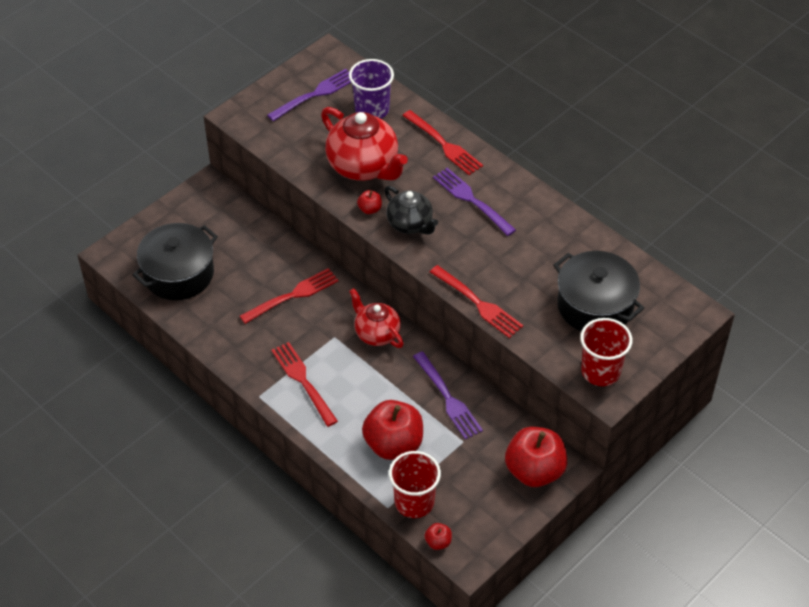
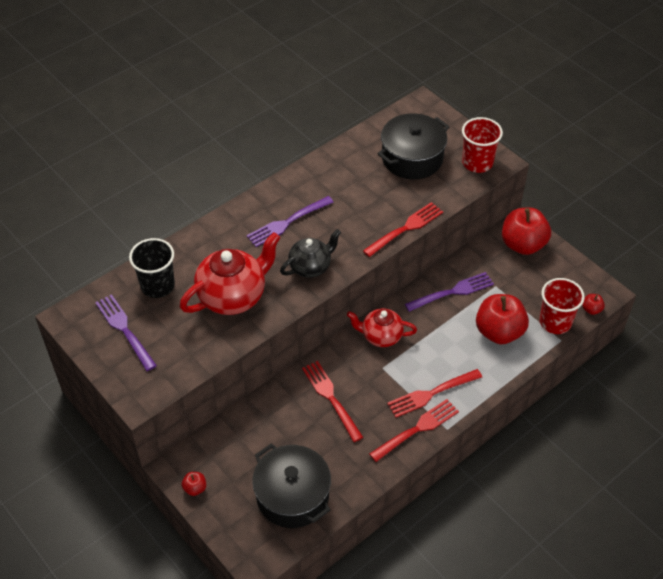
camera: 85 degrees left, 0 degrees up
purple cup [349,59,394,119] -> black cup [129,238,175,298]
red teapot [349,288,404,348] -> red teapot turned 45 degrees clockwise [347,308,417,347]
red apple [357,190,382,214] -> red apple moved to [182,472,206,496]
red fork [402,110,483,175] -> red fork moved to [369,399,459,462]

